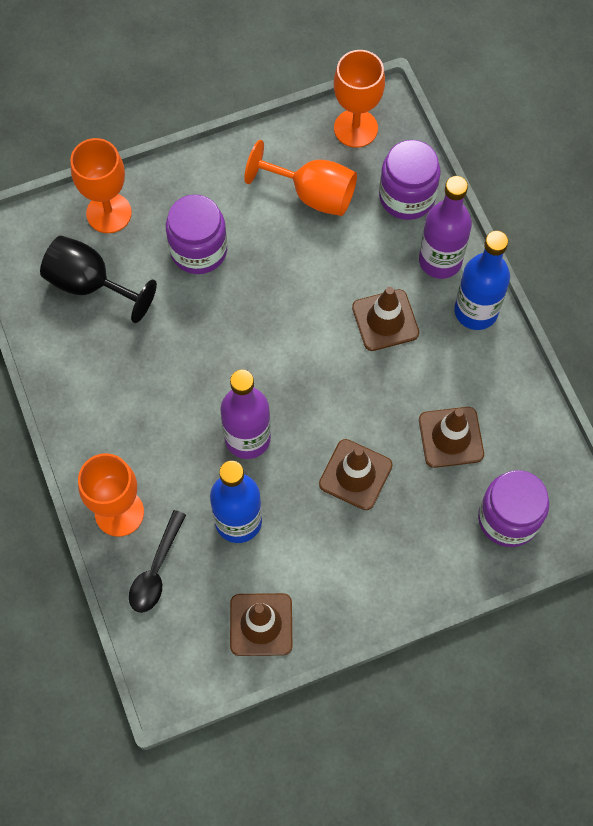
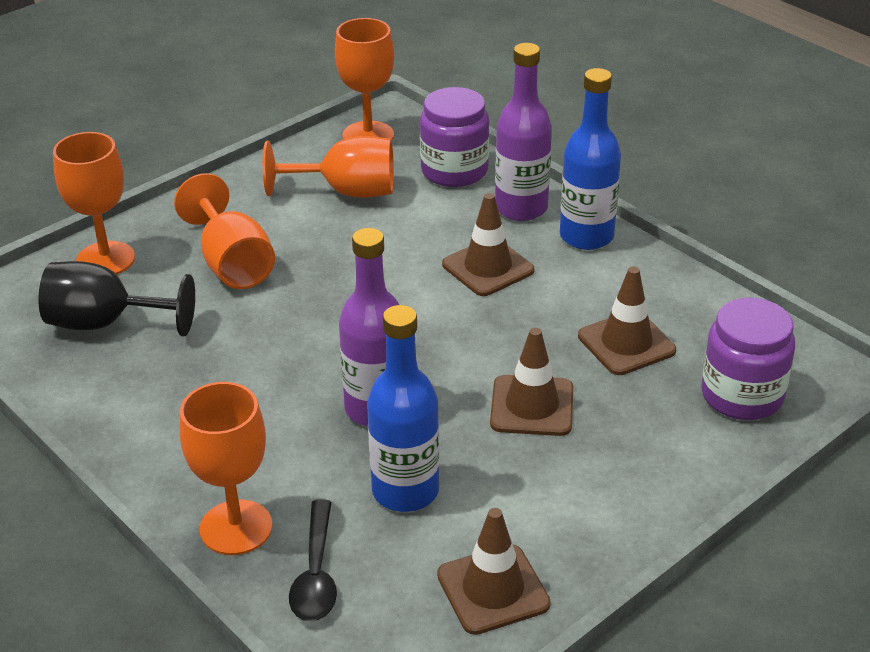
camera: 20 degrees left, 30 degrees down
purple jar [166,195,227,274] -> orange goblet [174,173,275,289]

